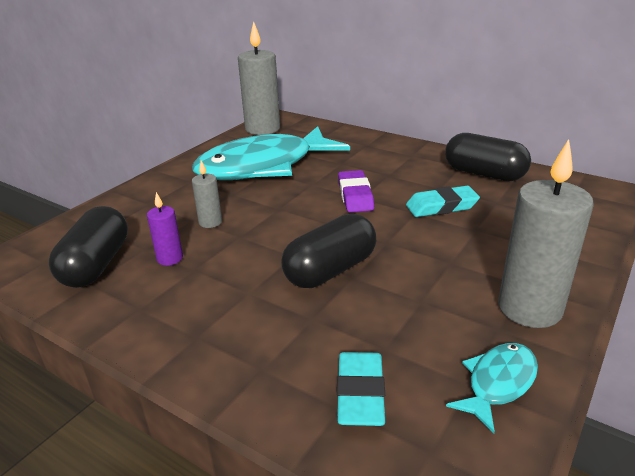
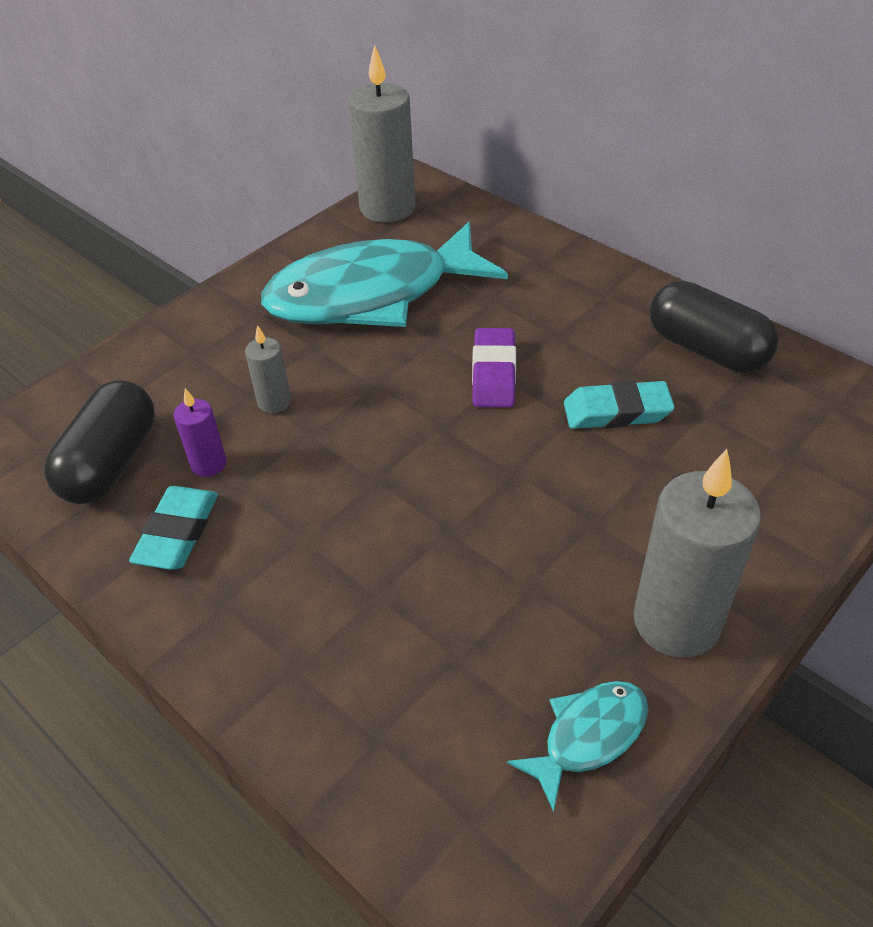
camera: 10 degrees right, 15 degrees up
black capsule [281,214,376,288] -> none
turquoise eraser [337,352,385,426] -> turquoise eraser moved to [129,486,218,570]

